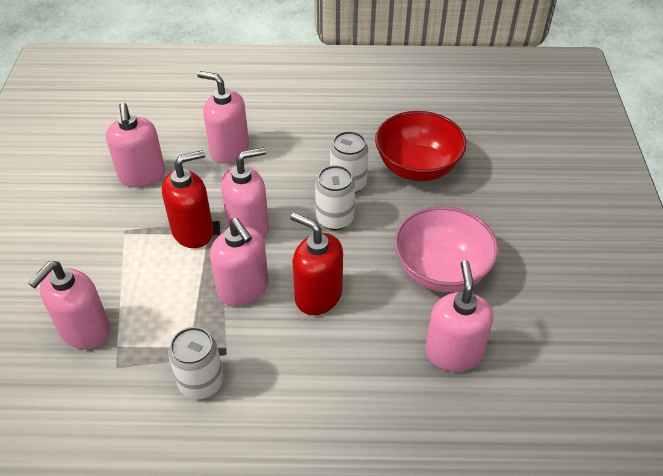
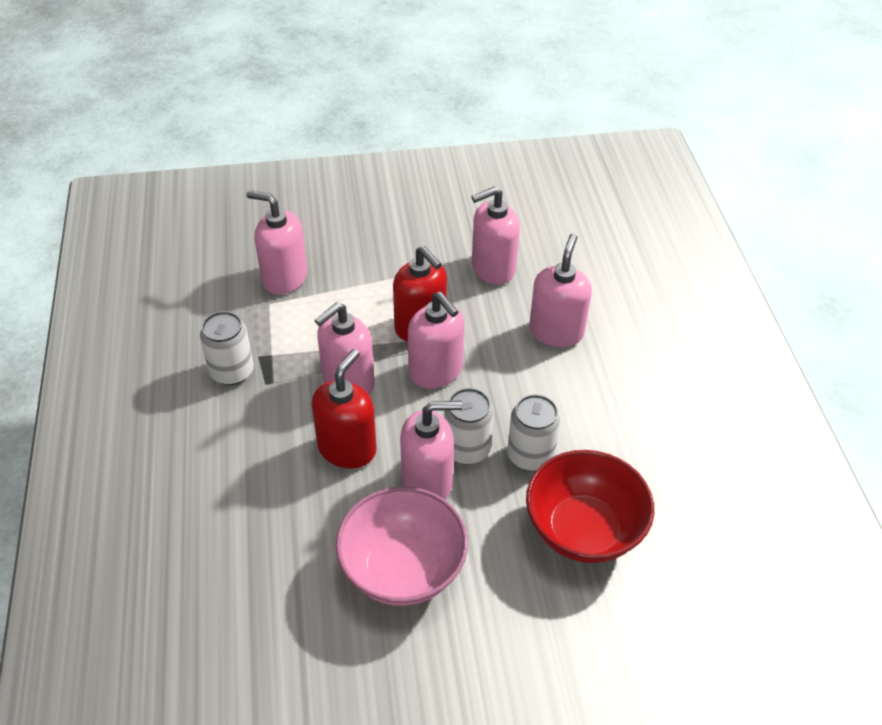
camera: 80 degrees right, 0 degrees up
pink soap dispenser [425,260,493,372] -> pink soap dispenser moved to [400,401,462,499]

